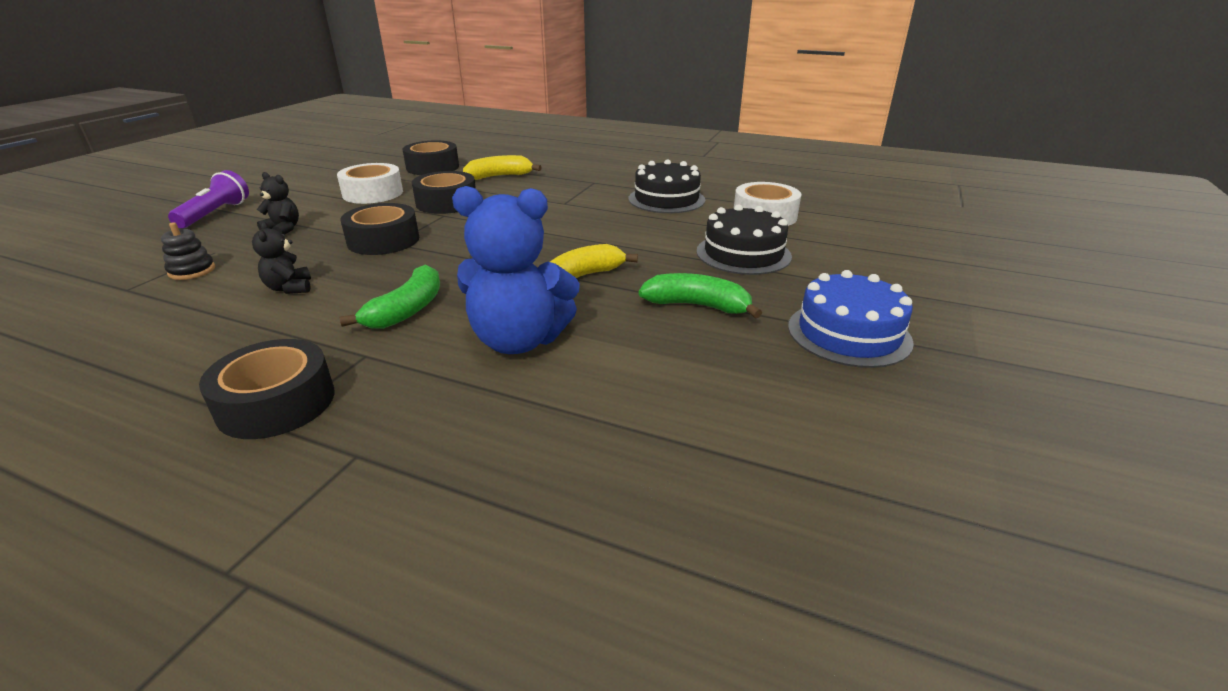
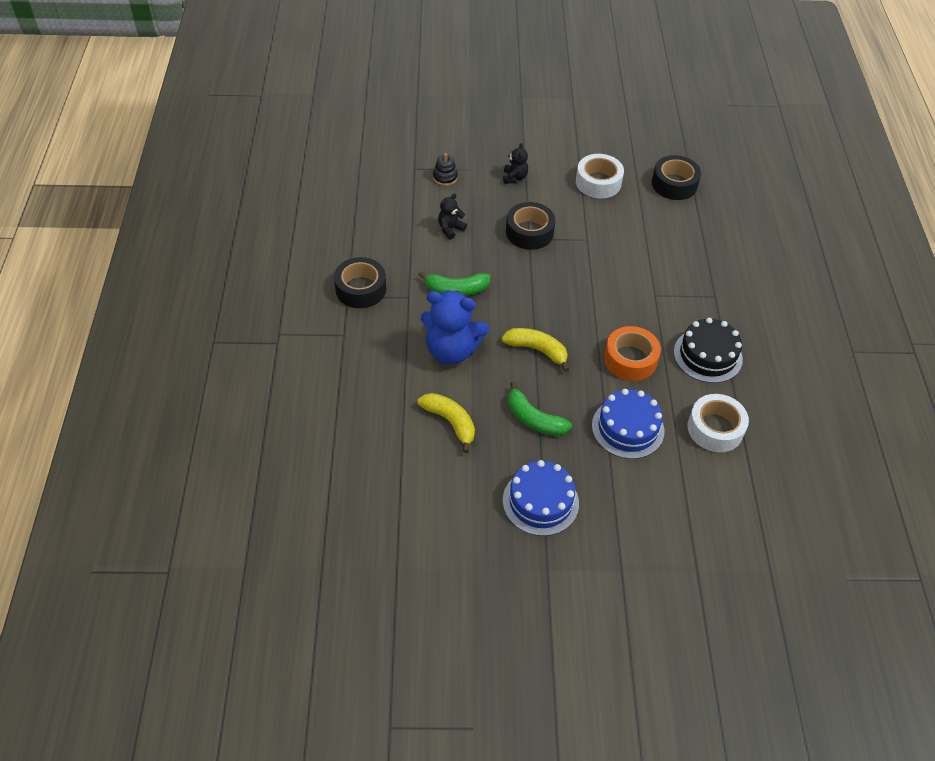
camera: 65 degrees right, 20 degrees up
purple flashlight [168,170,249,228] -> none
black tape [412,171,476,214] -> none
blue teddy bear [452,186,580,354] -> blue teddy bear turned 60 degrees counterclockwise [421,291,489,364]
yellow banana [463,155,542,180] -> yellow banana moved to [418,393,475,453]
green banana [639,273,762,318] -> green banana turned 135 degrees clockwise [508,381,572,436]
black cake [697,204,792,275] -> blue cake [592,389,664,459]
none -> orange tape [604,326,661,381]

